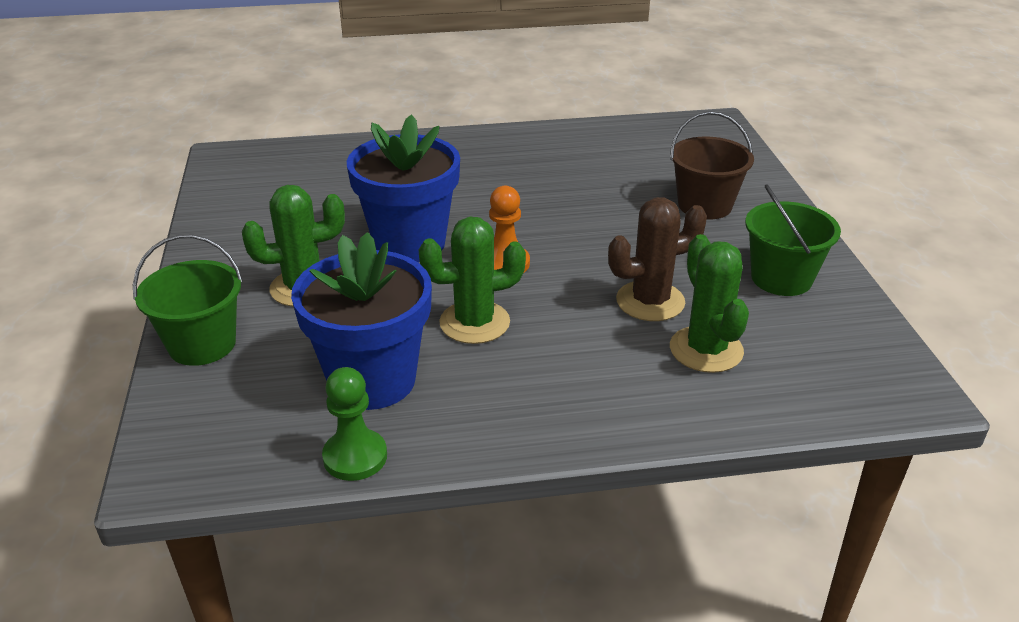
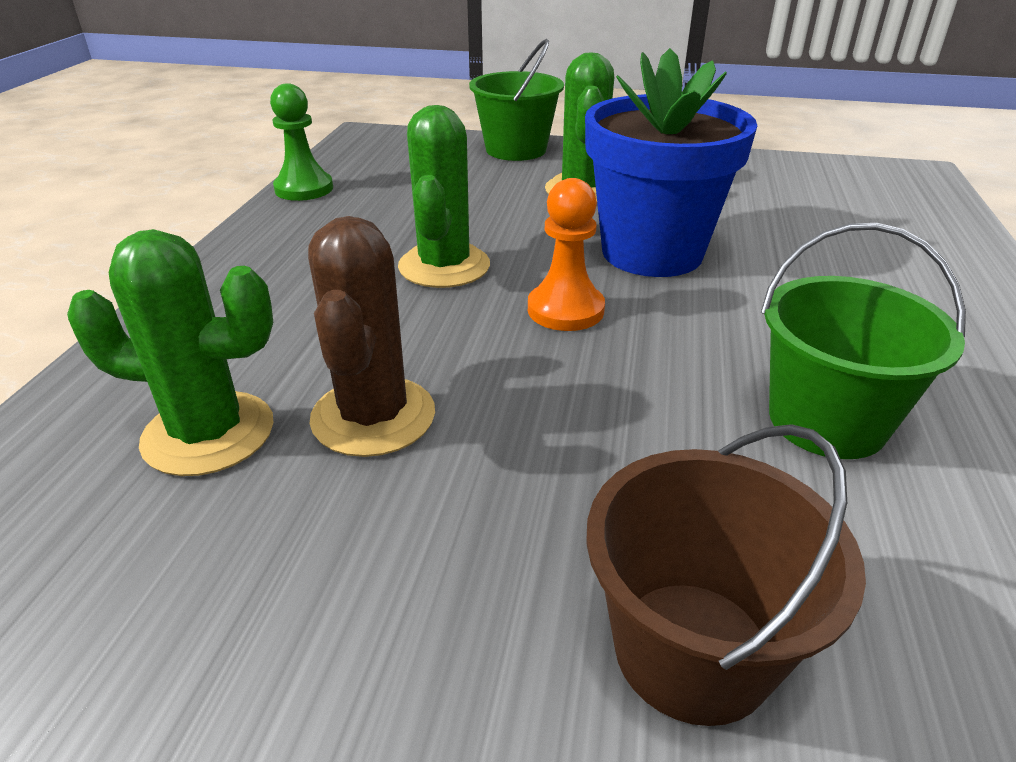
camera: 110 degrees right, 0 degrees up
blue flower pot [291,232,432,410] -> none
green bucket [745,184,841,296] -> green bucket moved to [761,223,966,459]

